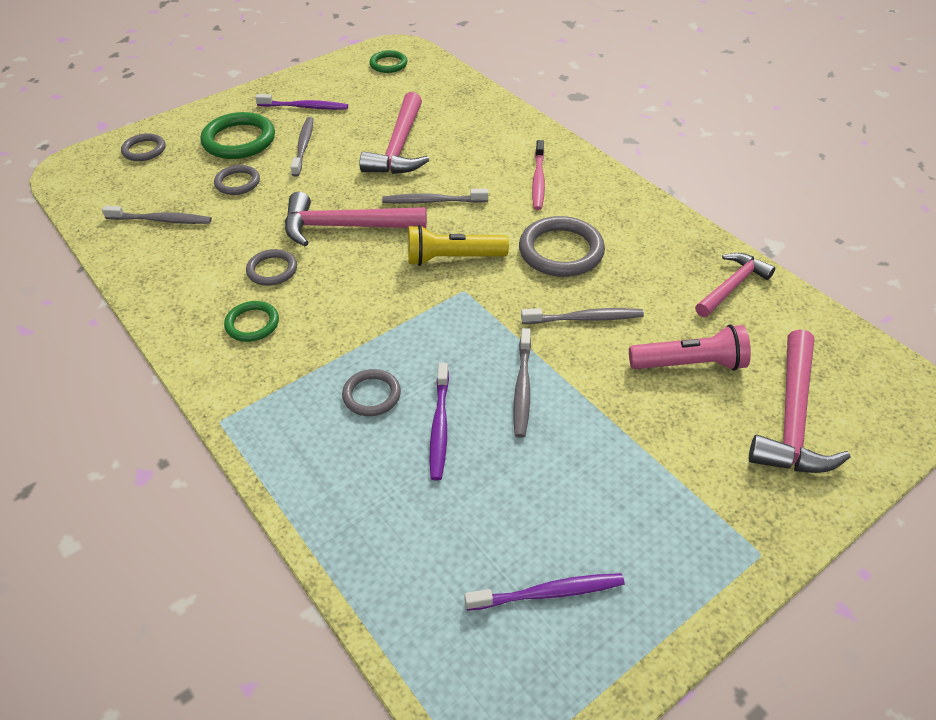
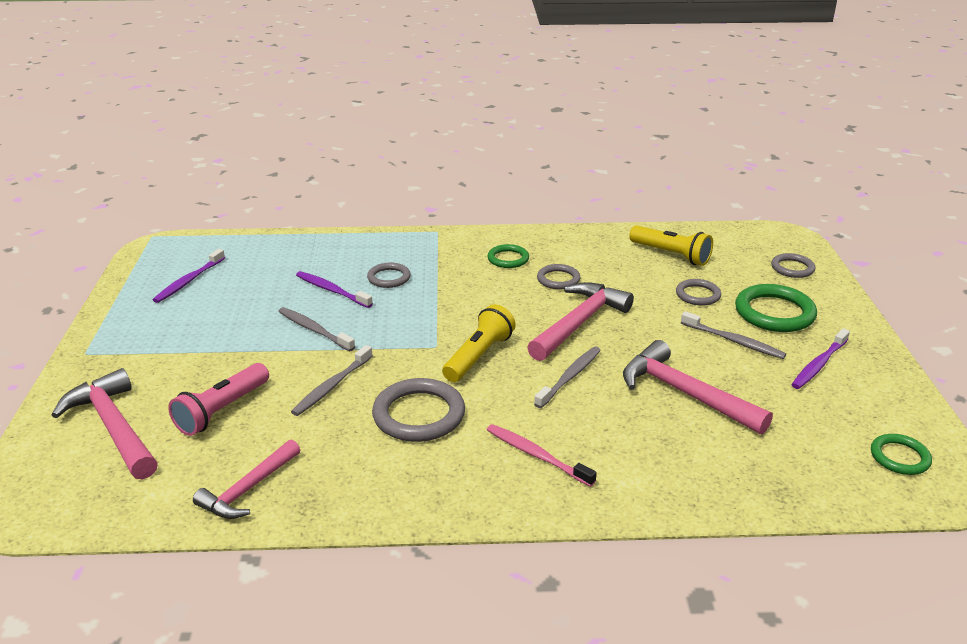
camera: 125 degrees right, 15 degrees down
grey toothbrush [102,205,212,224] -> yellow flashlight [629,225,713,266]
pink hammer [695,253,775,317] -> pink hammer turned 45 degrees clockwise [193,439,300,519]

